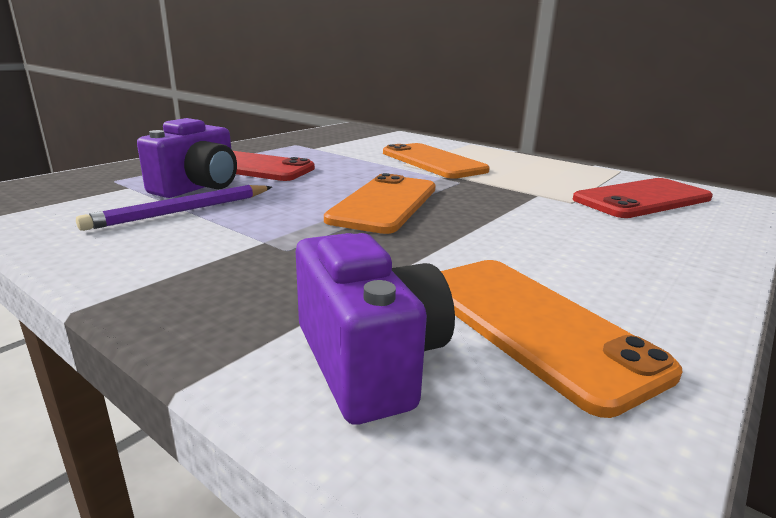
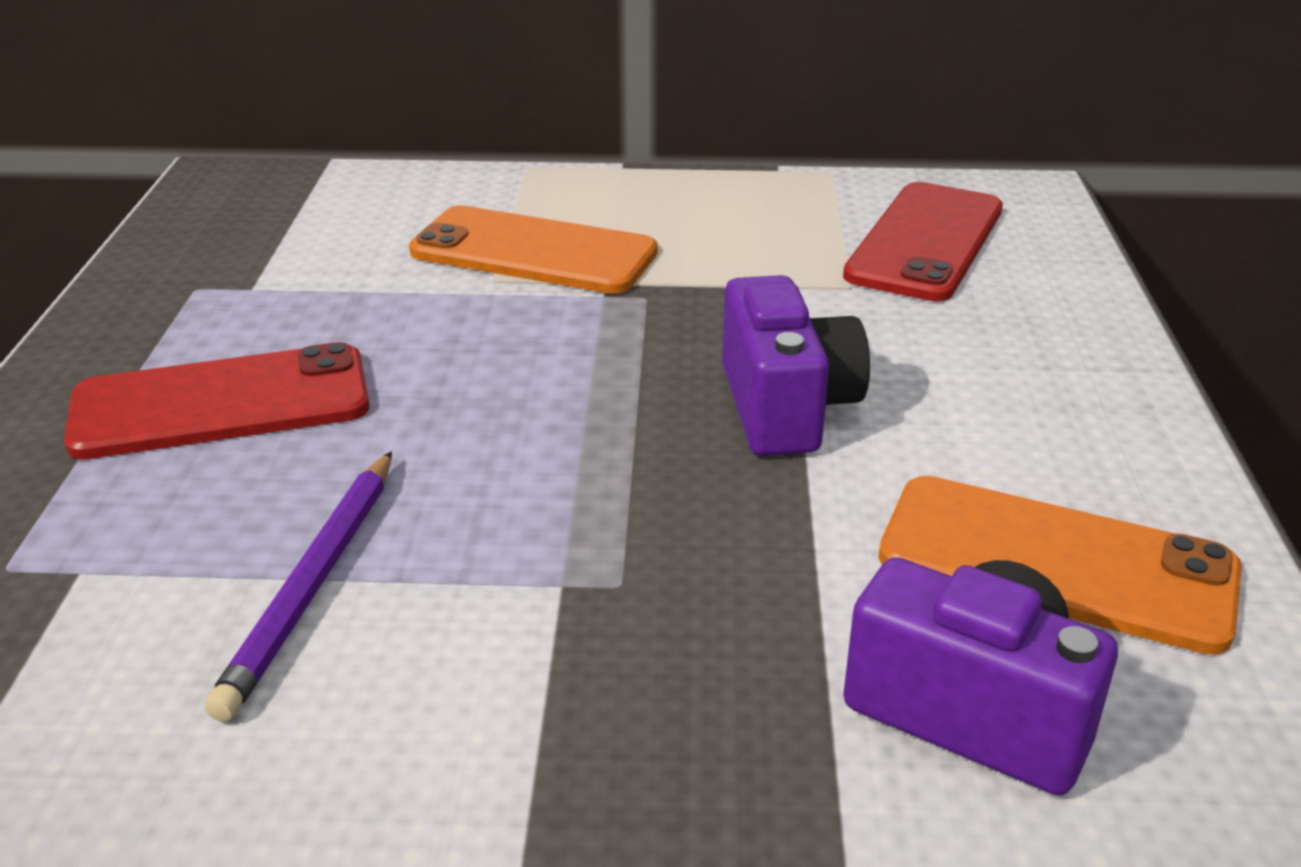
camera: 35 degrees left, 10 degrees up
purple camera [137,118,237,198] -> purple camera moved to [722,275,870,456]
orange phone [324,173,436,234] -> none

